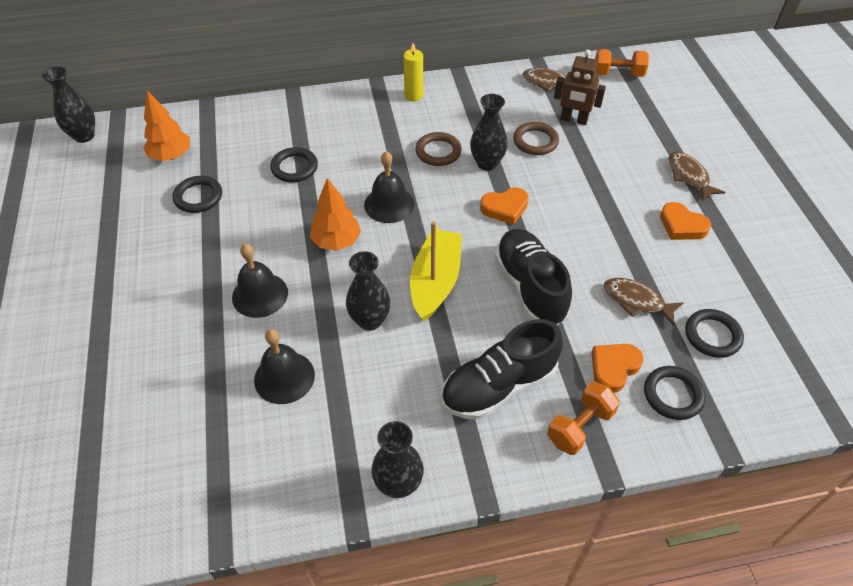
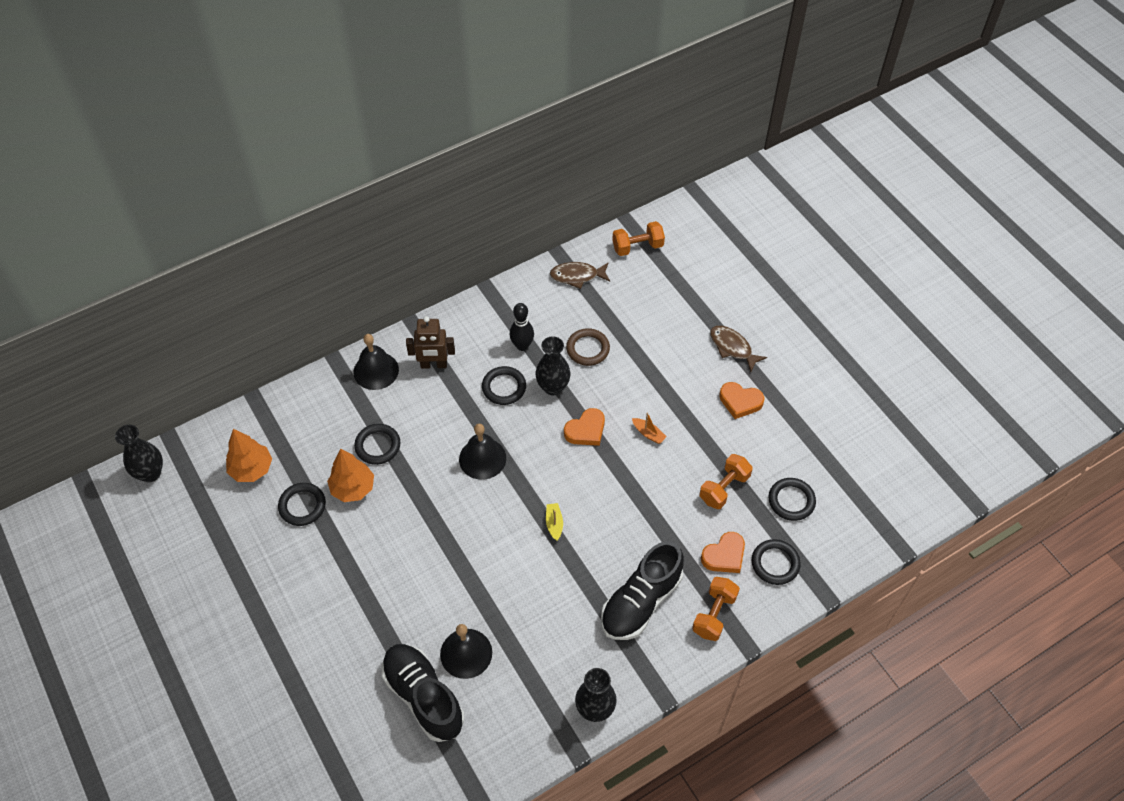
camera: 20 degrees left, 5 degrees up
black bell [232,244,288,318] -> black bell moved to [353,334,399,390]
orange tree [310,178,361,251] -> orange tree moved to [327,448,374,502]
black vase [346,251,390,331] -> none
yellow candle [403,43,423,102] -> none
yellow boat [410,221,462,321] -> yellow boat [546,503,563,541], size x0.42
brown ring [415,132,462,166] -> black ring [482,366,526,405]
black shoe [495,229,572,325] -> black shoe moved to [382,644,464,742]
brown robot [554,49,606,125] -> brown robot moved to [406,316,455,369]
orange heart [591,344,643,393] -> orange heart turned 150 degrees counterclockwise [701,532,745,573]
brown fish [604,278,684,326] -> orange dumbbell [700,454,753,509]
none -> black bowling pin [510,303,534,351]
none -> orange boat [632,413,667,444]

